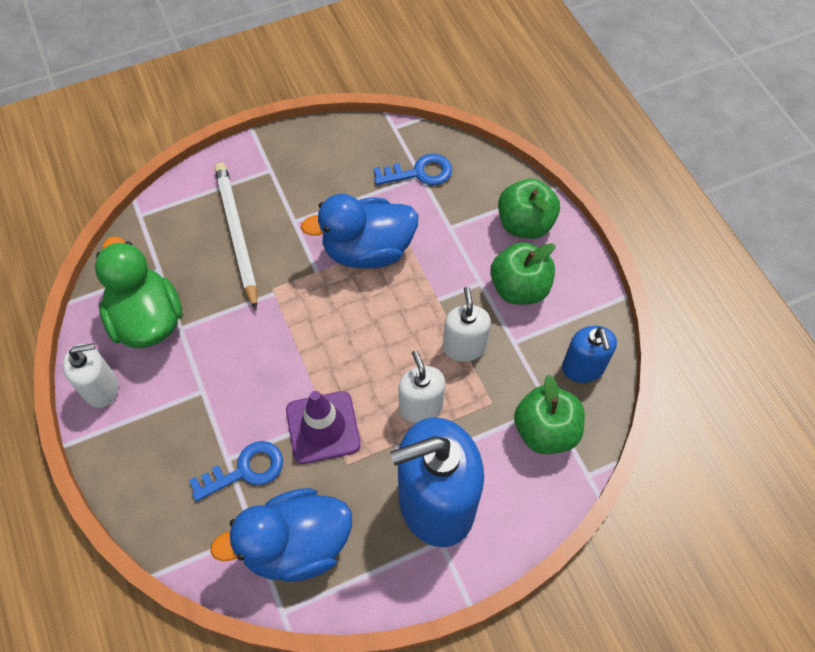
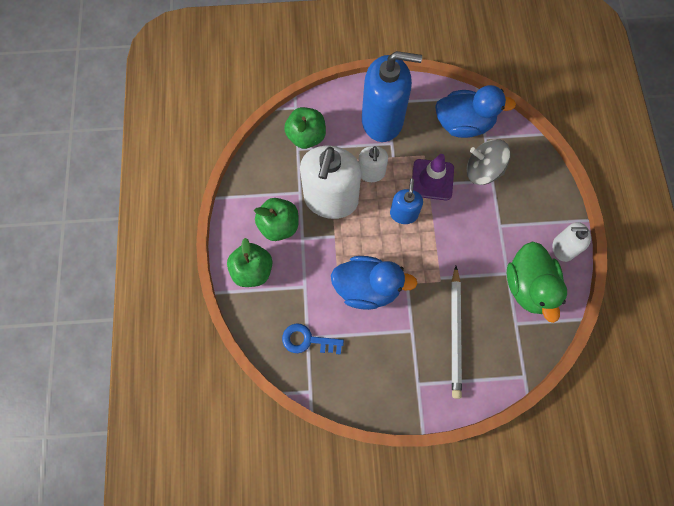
camera: 160 degrees left, 10 degrees up
blue key [189,441,283,501] -> grey spinning top [467,139,511,185]
white soap dispenser [443,287,491,362] -> white soap dispenser [300,145,361,219], size x1.95
blue soap dispenser [562,326,617,383] -> blue soap dispenser moved to [390,179,423,224]

